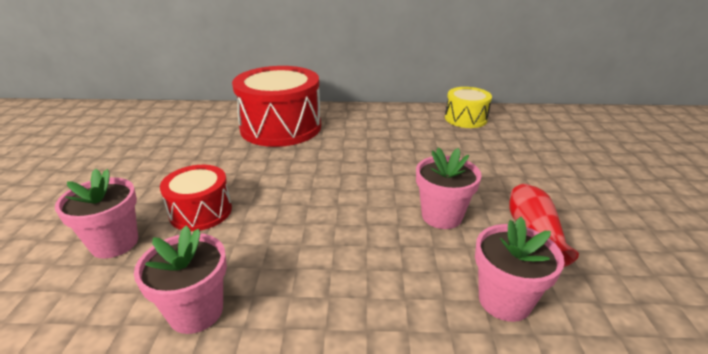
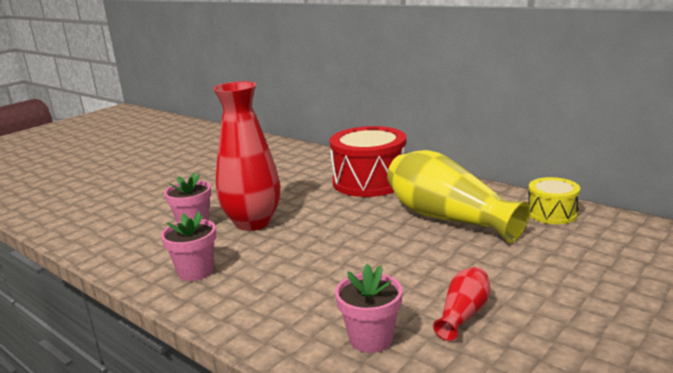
camera: 40 degrees right, 10 degrees down
red drum [160,165,232,231] -> red vase [213,81,280,231]
pink flower pot [416,147,482,229] -> none
none -> yellow vase [387,150,531,243]

